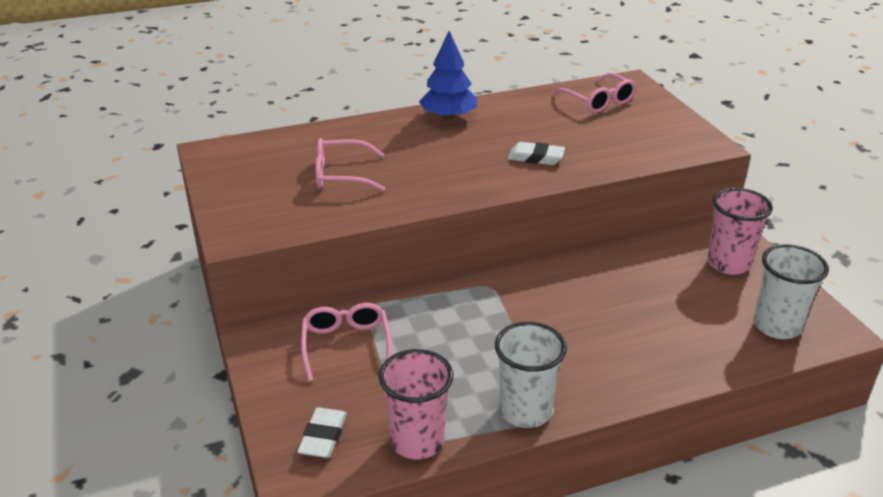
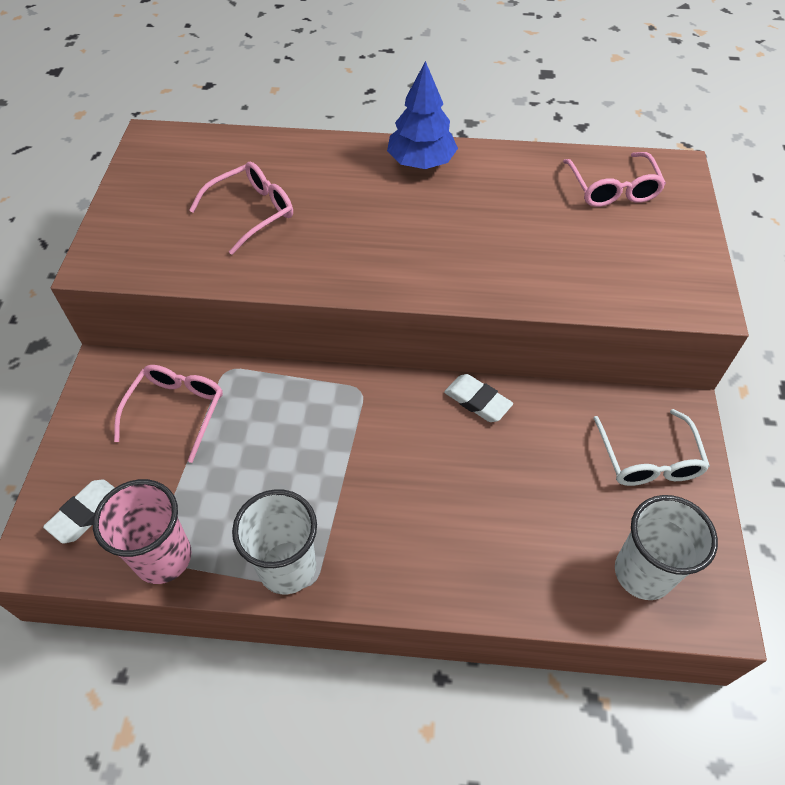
camera: 25 degrees right, 20 degrees up
pink glasses [316,138,385,191] -> pink glasses turned 120 degrees clockwise [189,162,293,255]
white eraser [508,142,565,165] -> white eraser moved to [444,374,513,422]
pink cup [707,188,773,275] -> white glasses [594,409,710,486]

